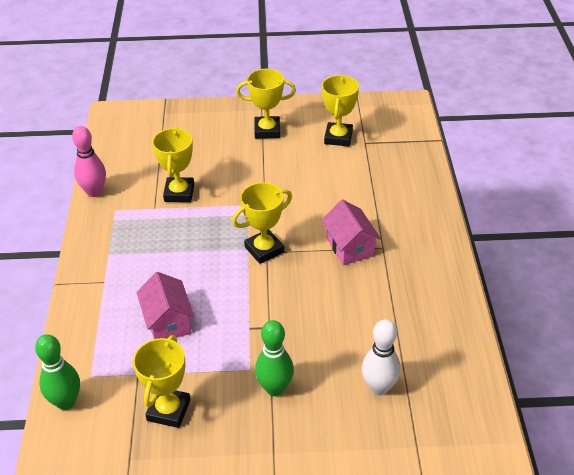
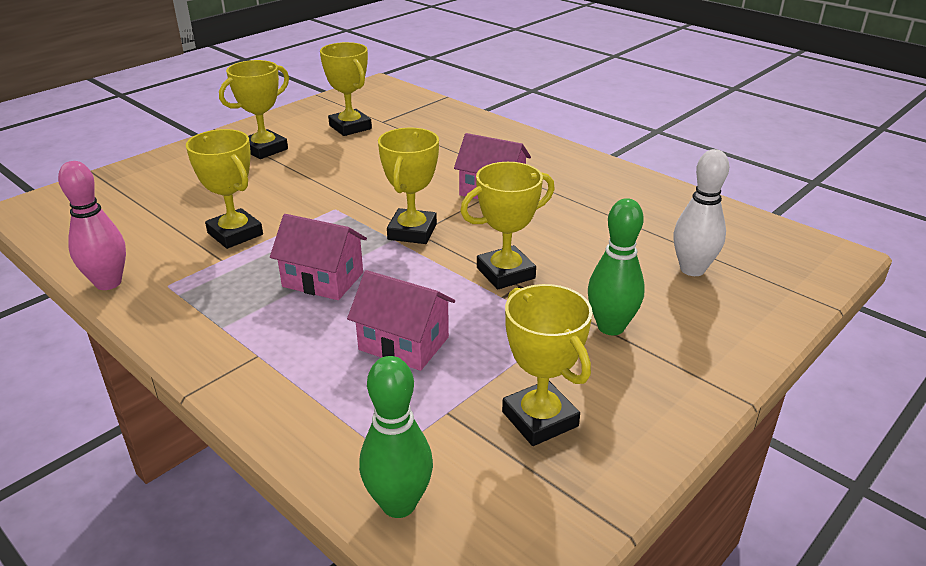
camera: 45 degrees left, 10 degrees down
none -> pink house [270,214,367,300]
none -> yellow trophy [460,162,555,289]

